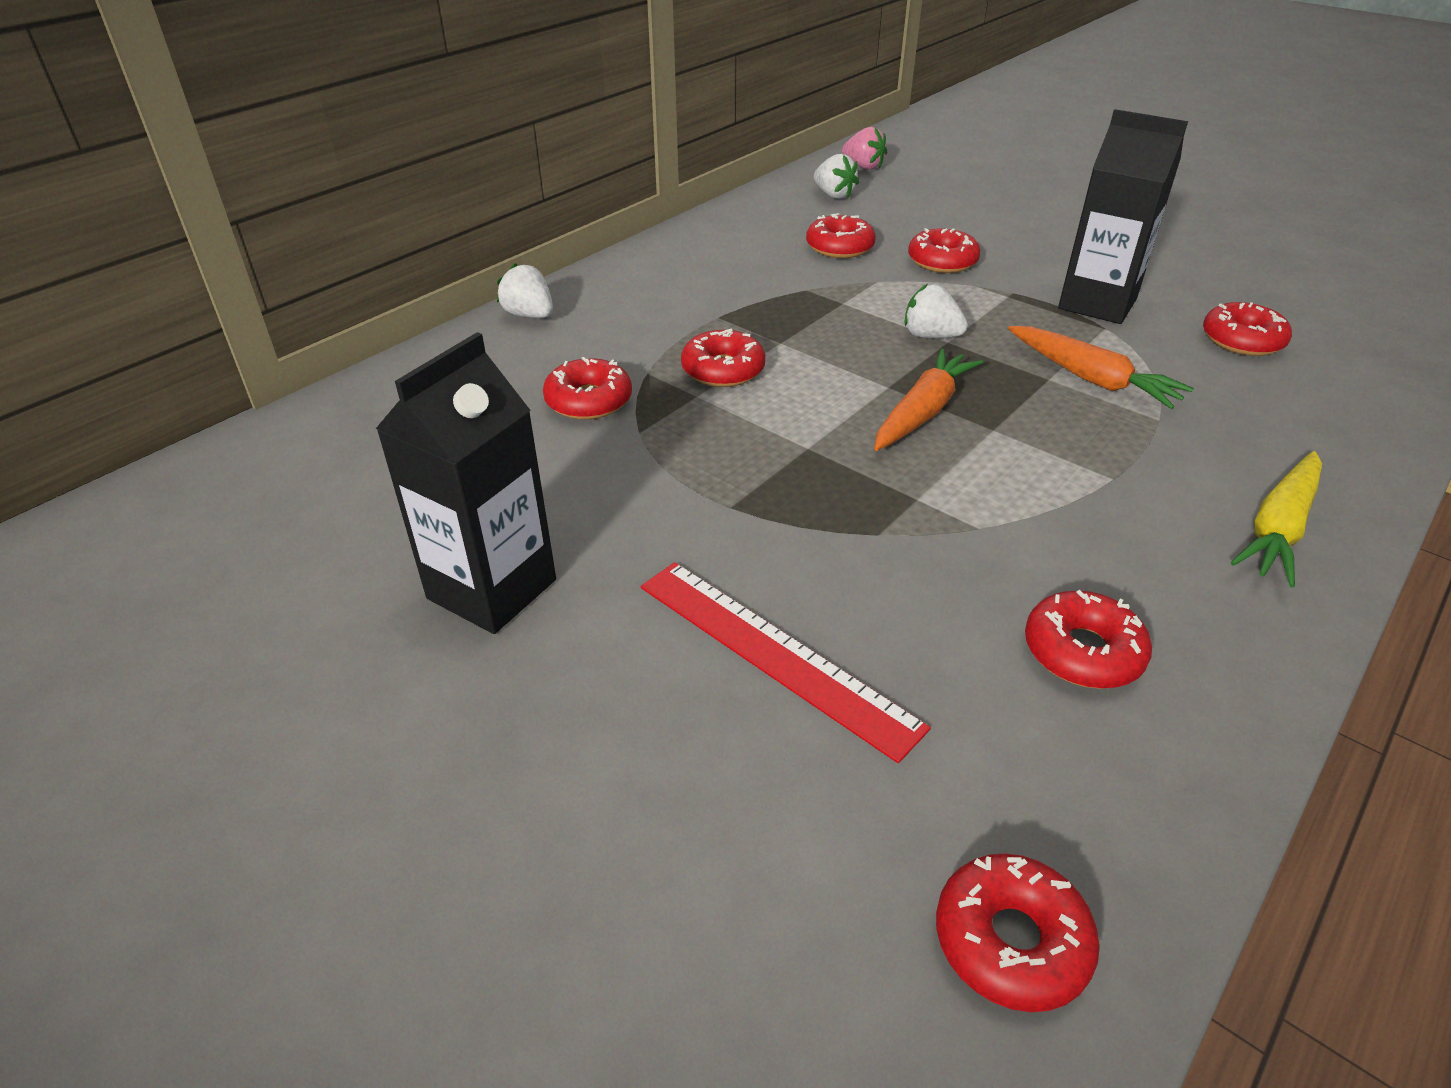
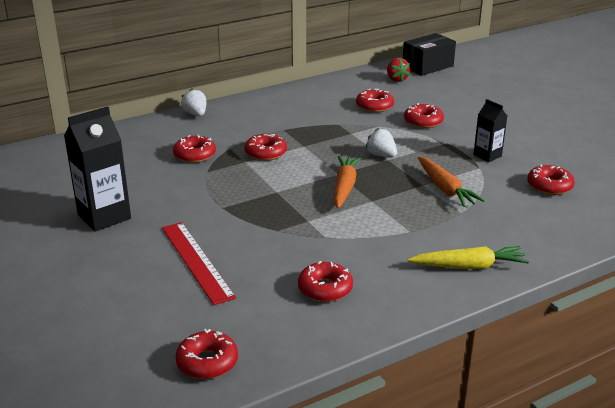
camera: 20 degrees right, 10 degrees down
white strawberry [814,154,859,199] -> red strawberry [387,58,410,82]
pink strawberry [842,127,887,170] -> black box [403,33,456,76]
orange carrot [874,348,983,451] -> orange carrot turned 45 degrees counterclockwise [334,156,361,209]
black carton [1058,109,1188,324] -> black carton [473,99,507,162], size x0.57
yellow carrot [1231,451,1322,587] -> yellow carrot turned 150 degrees counterclockwise [408,246,529,269]

